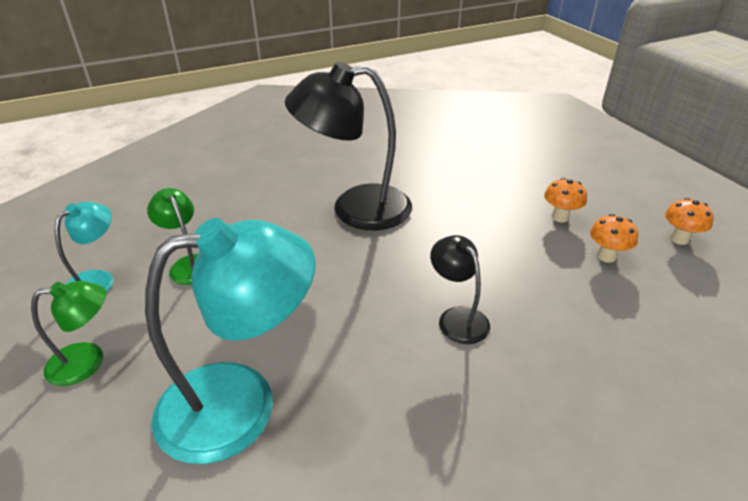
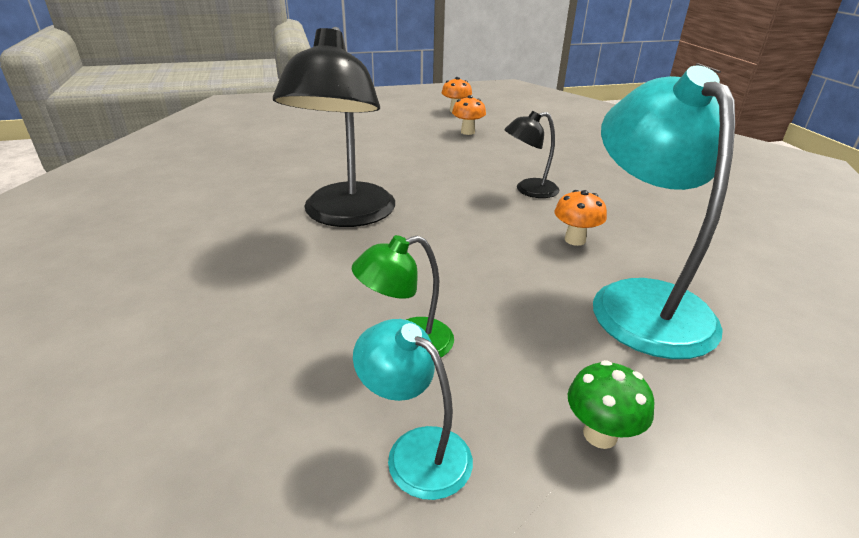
camera: 80 degrees left, 5 degrees down
green lamp [31,281,106,386] -> green mushroom [568,360,654,449]
orange mushroom [544,178,587,223] -> orange mushroom moved to [554,190,607,246]

